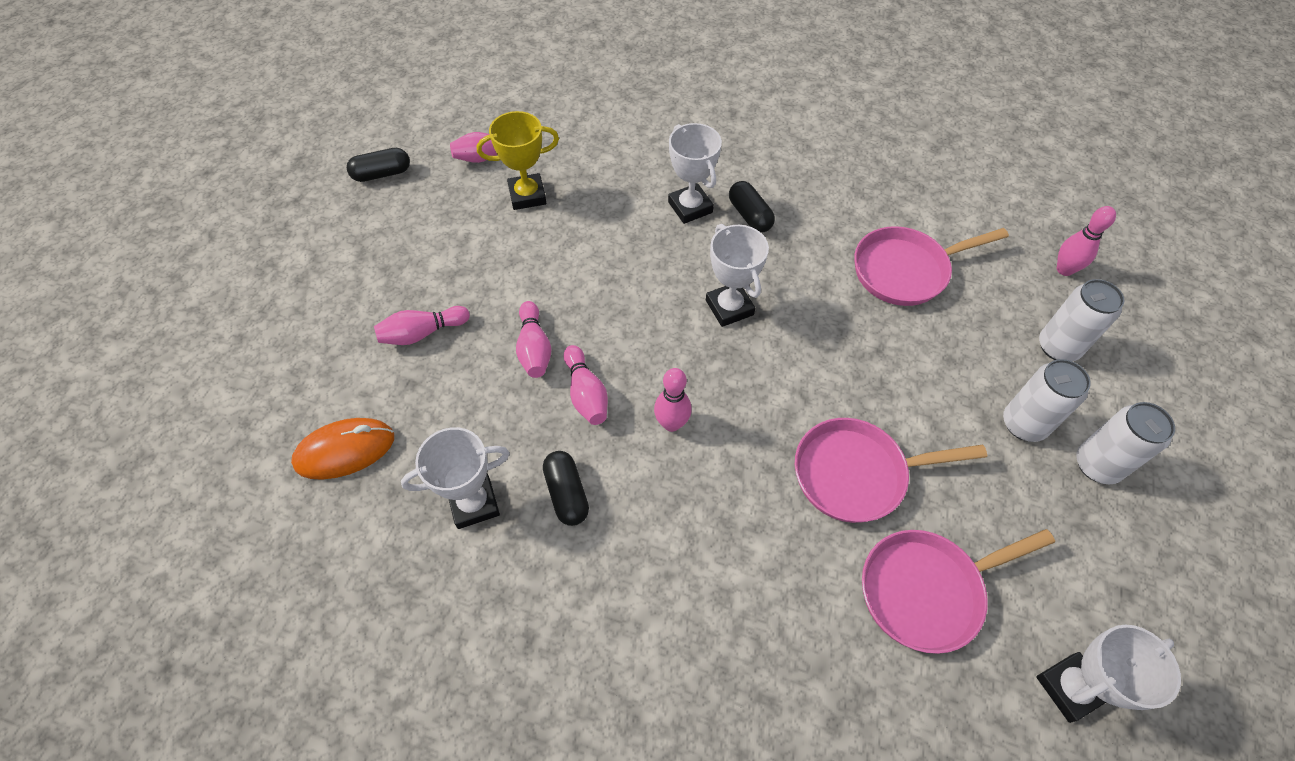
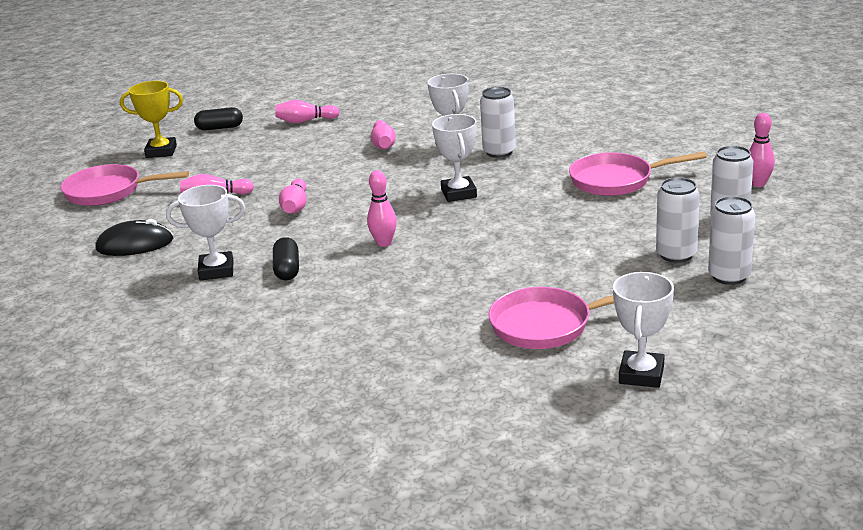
camera: 15 degrees right, 30 degrees down
orange mouse [291,418,394,480] -> black mouse [95,219,174,256]
yellow trophy [477,111,559,210] -> yellow trophy moved to [120,81,183,158]
pink bowling pin [564,345,608,425] -> pink bowling pin moved to [371,120,396,149]
black capsule [729,181,775,233] -> white can [480,87,516,158]
pink pan [795,418,987,523] -> pink pan moved to [61,164,189,206]
white trophy [1036,625,1181,723] -> white trophy turned 60 degrees counterclockwise [613,272,674,388]

